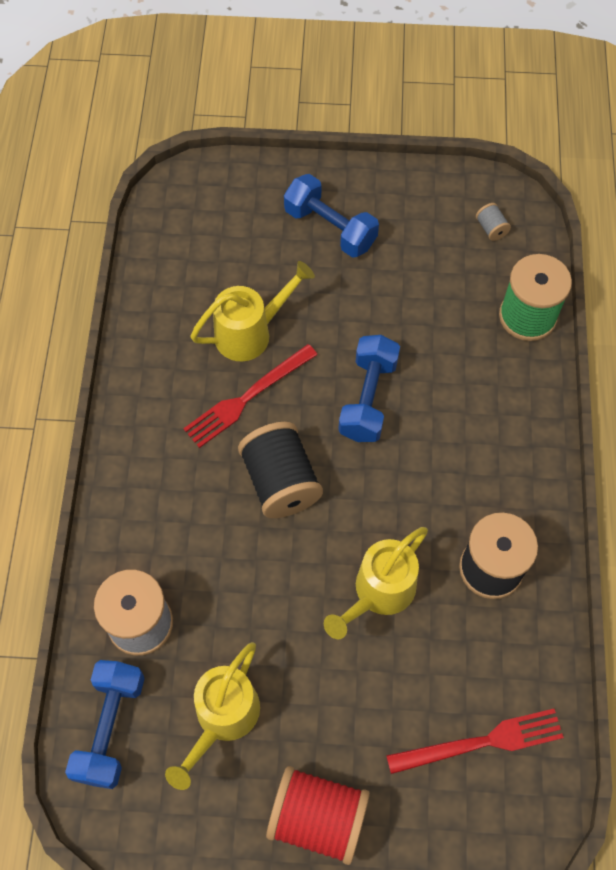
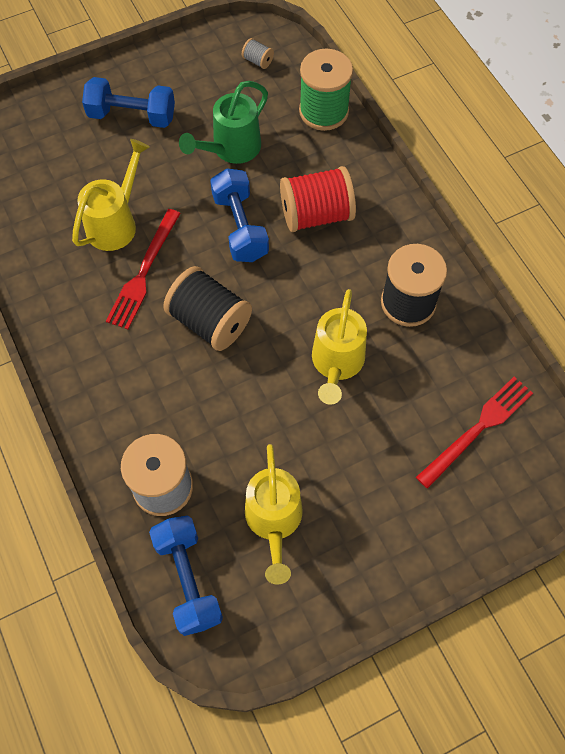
camera: 30 degrees left, 0 degrees up
red spool [266,766,370,865] -> red spool moved to [280,166,356,232]
none -> green watering can [179,81,268,164]

